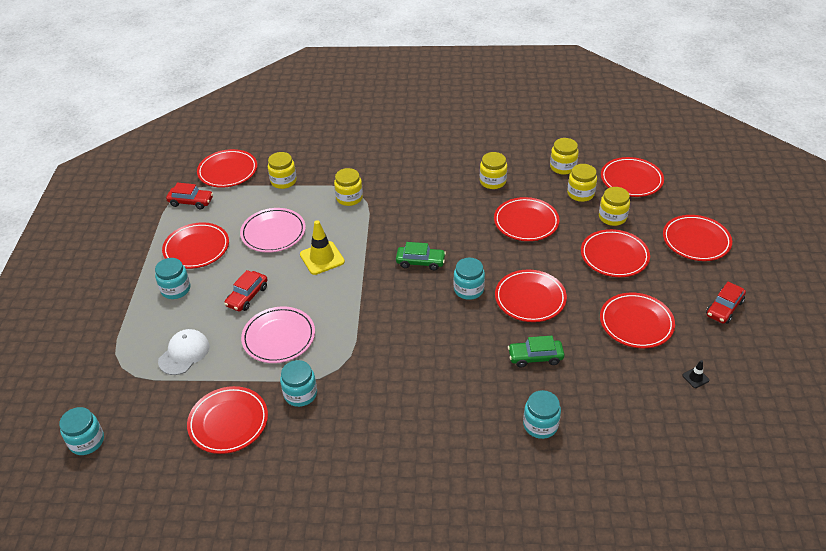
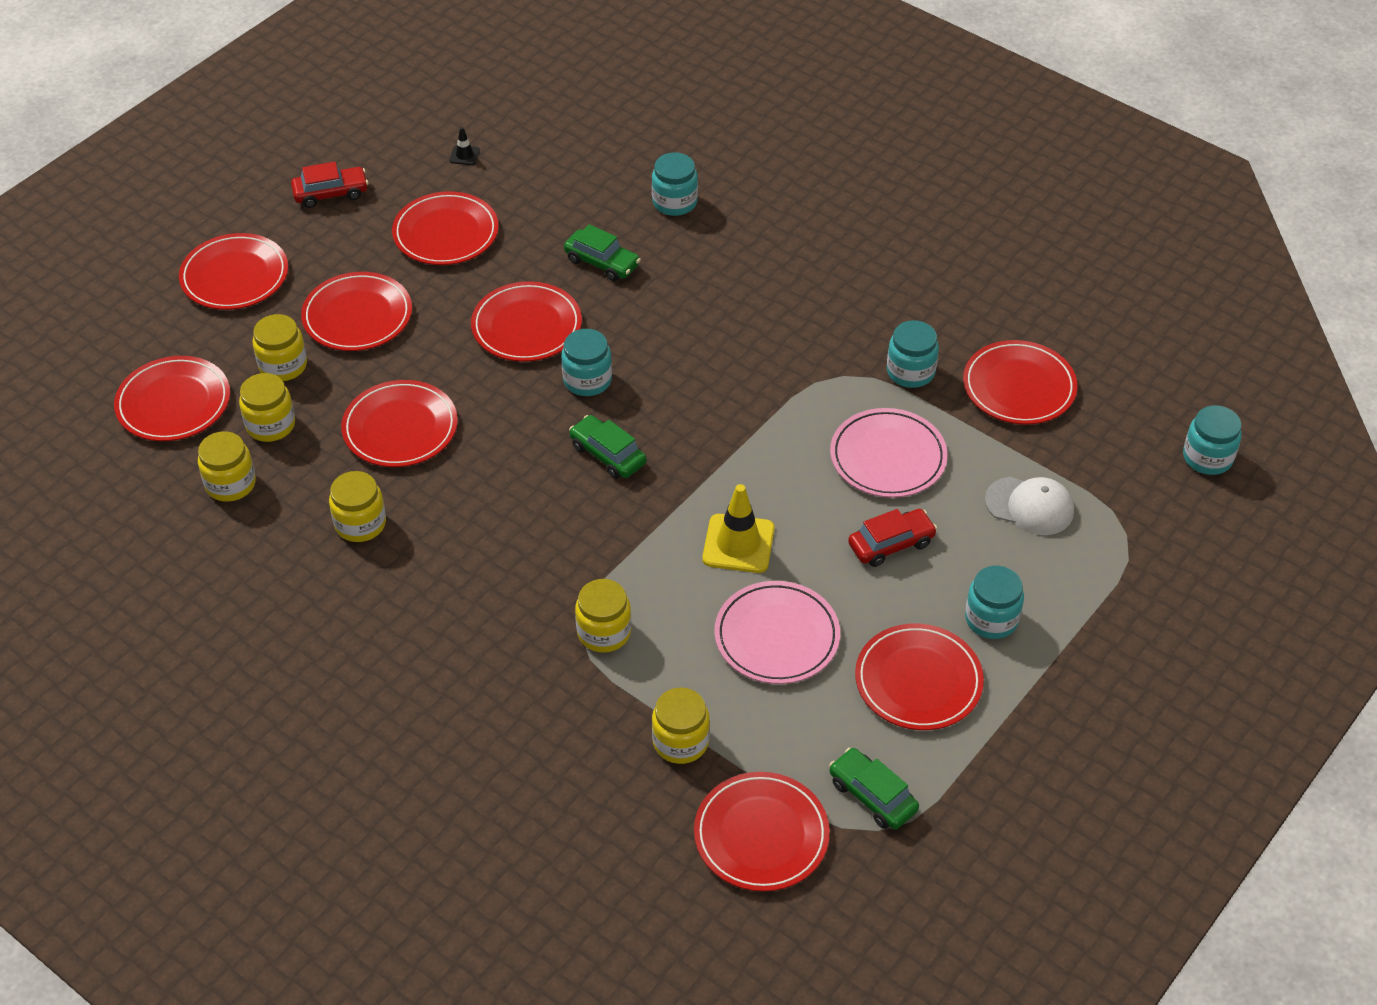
camera: 145 degrees left, 5 degrees up
white cap [158,329,209,375] -> white cap turned 135 degrees counterclockwise [985,477,1074,535]
red car [166,183,213,209] -> green car [829,748,919,829]

